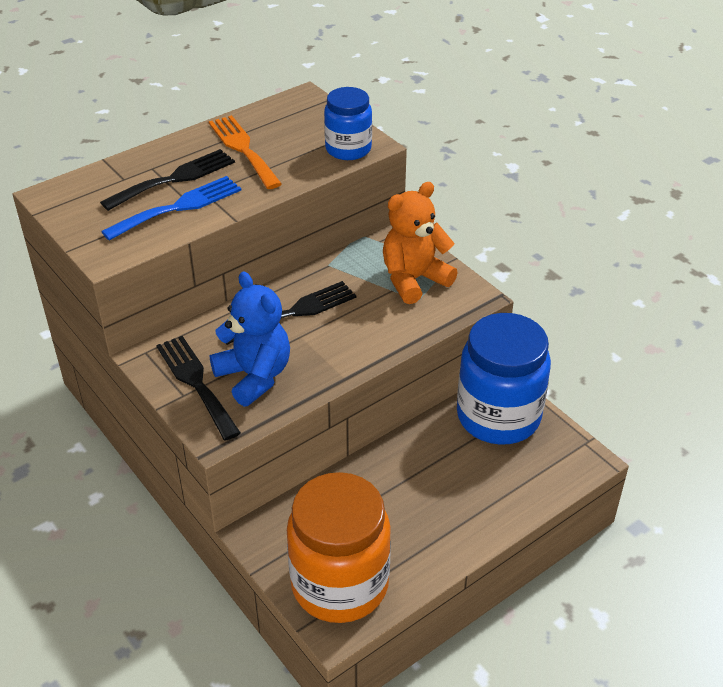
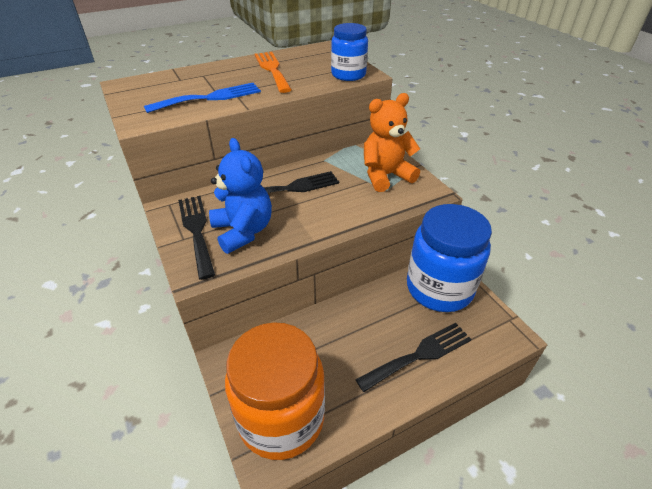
camera: 10 degrees right, 0 degrees up
black fork [100,149,235,211] -> black fork moved to [355,323,472,392]

